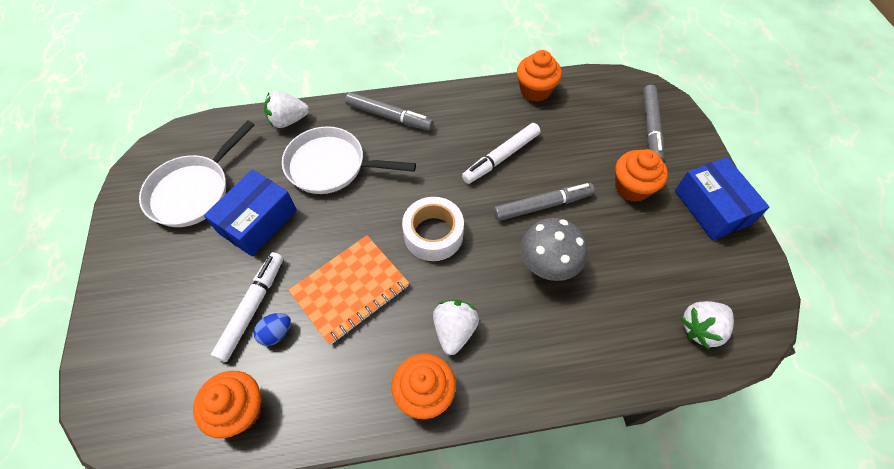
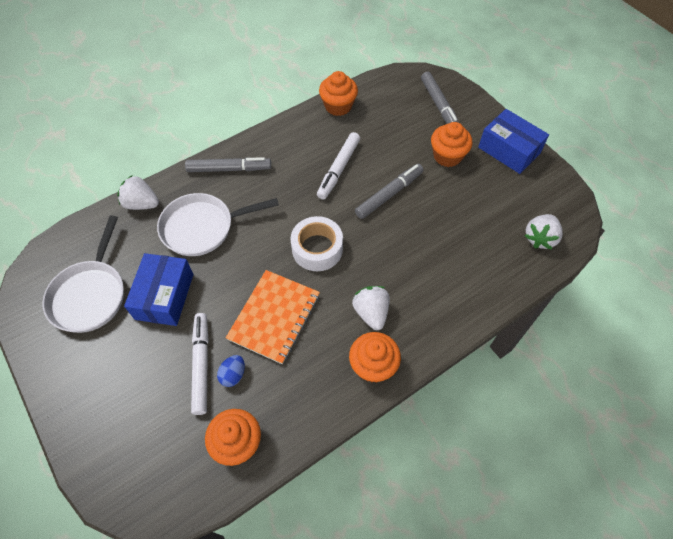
camera: 25 degrees left, 0 degrees up
white strawberry [264,91,309,128] -> white strawberry turned 60 degrees clockwise [117,175,159,210]
grey mushroom [520,218,587,281] -> none

